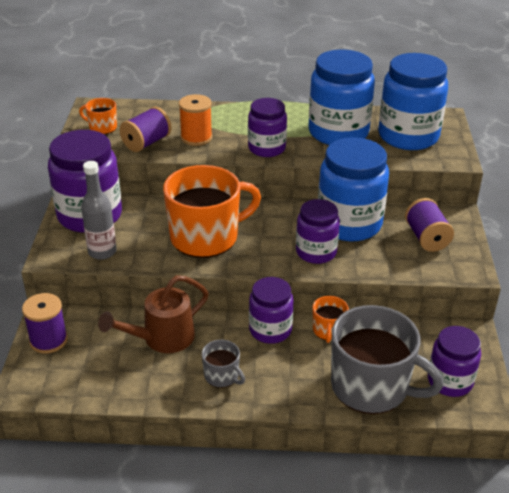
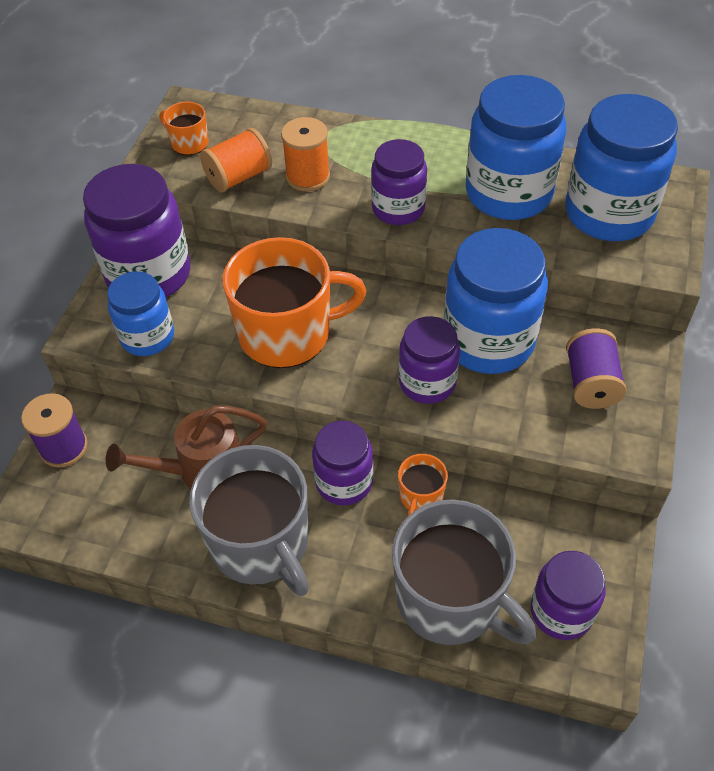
camera: 15 degrees right, 15 degrees up
grey bottle [81,161,117,260] -> blue jar [107,271,174,356]
purple spool [120,107,172,152] -> orange spool [200,128,272,193]
grey mug [202,340,245,388] -> grey mug [189,445,309,596], size x2.21

